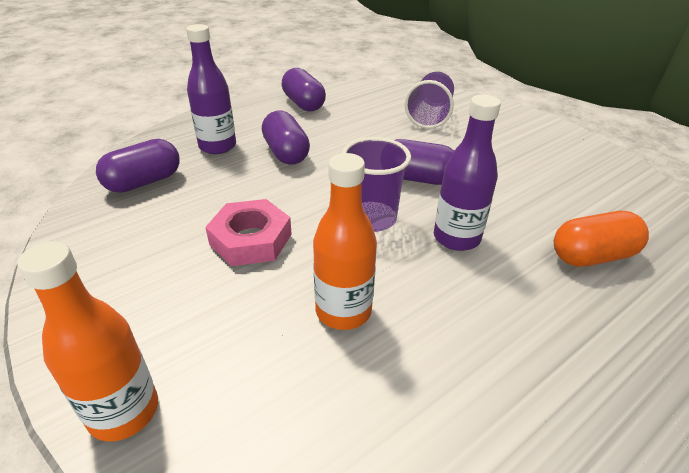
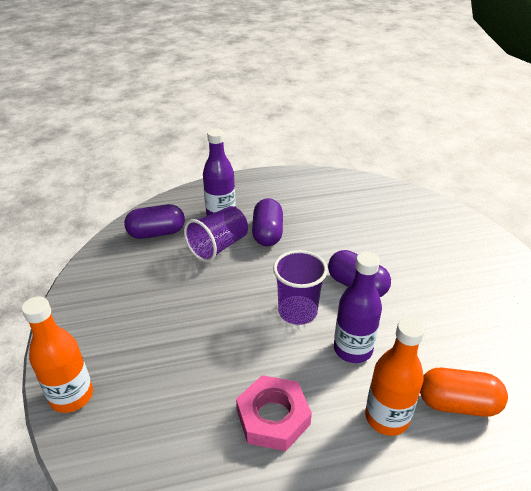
camera: 25 degrees right, 0 degrees up
pink nut [205,199,292,266] -> pink nut moved to [236,375,312,451]
purple capsule [282,68,326,111] -> none
orange bottle [313,153,377,330] -> orange bottle moved to [365,317,425,436]
purple cup [404,72,454,129] -> purple cup moved to [184,206,248,262]

